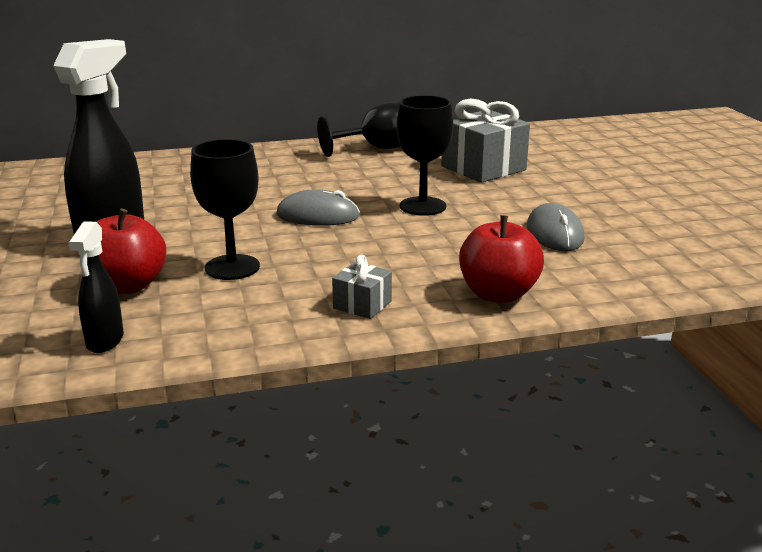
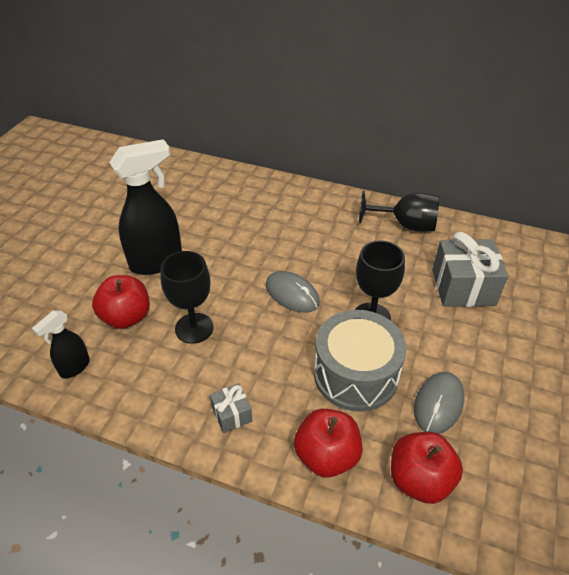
camera: 35 degrees right, 20 degrees up
none -> grey drum [314,310,407,412]
none -> red apple [391,432,463,504]

